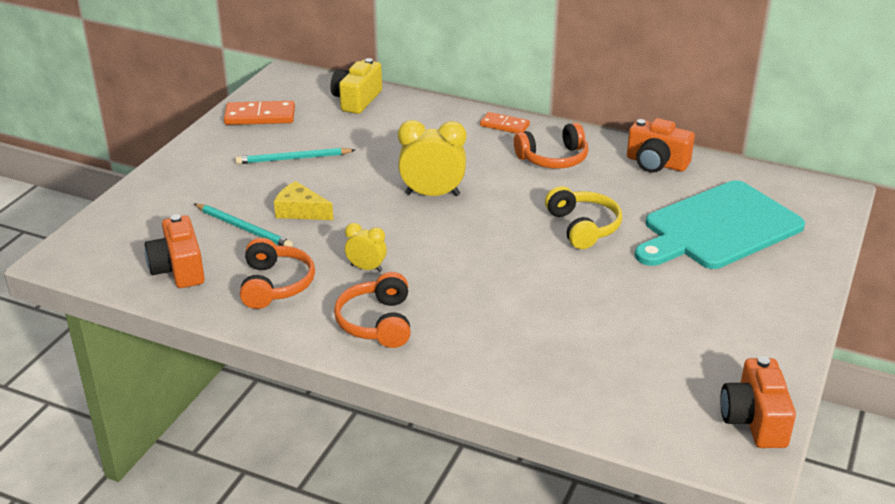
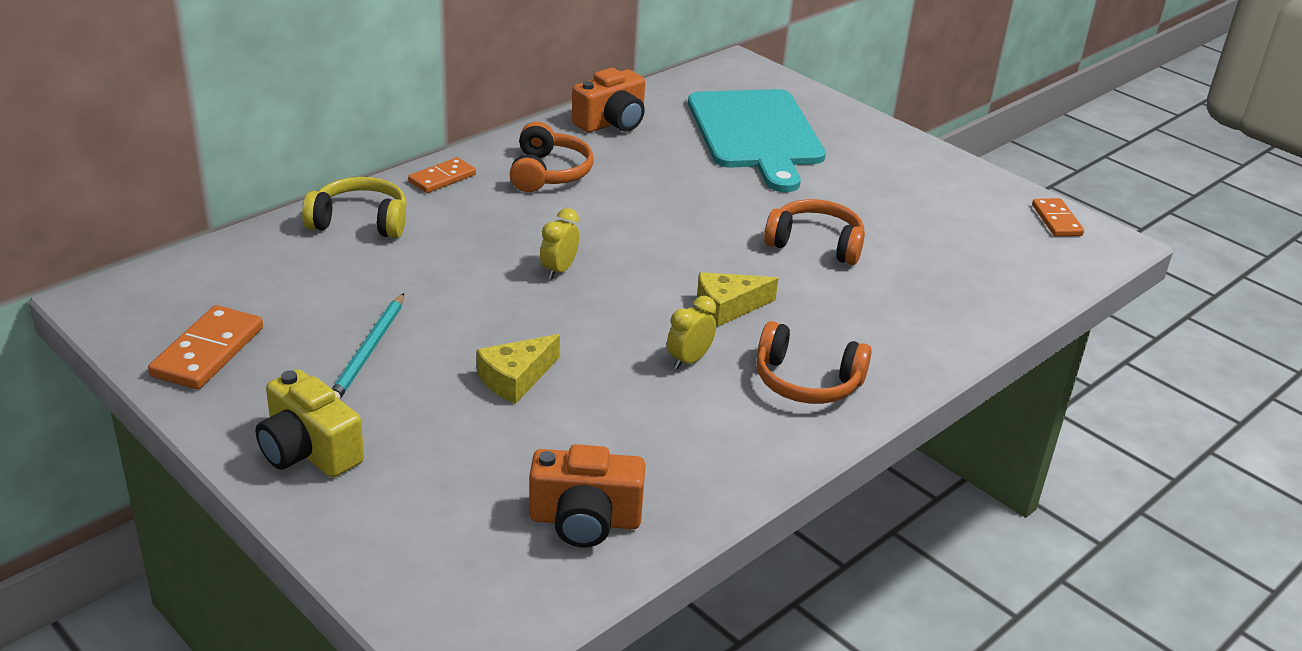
camera: 70 degrees left, 0 degrees up
turquoise pencil [194,204,293,247] -> none
orange headphones [240,238,315,309] -> orange headphones moved to [764,199,865,265]
yellow camera [331,58,382,114] -> yellow camera moved to [256,369,364,478]
yellow clock [398,120,467,196] -> yellow clock [540,208,579,279], size x0.56
yellow headphones [545,186,622,249] -> yellow headphones moved to [302,177,407,238]
orange camera [720,356,796,448] -> orange domino [1032,198,1084,237]
none -> yellow cheese [697,272,778,327]

